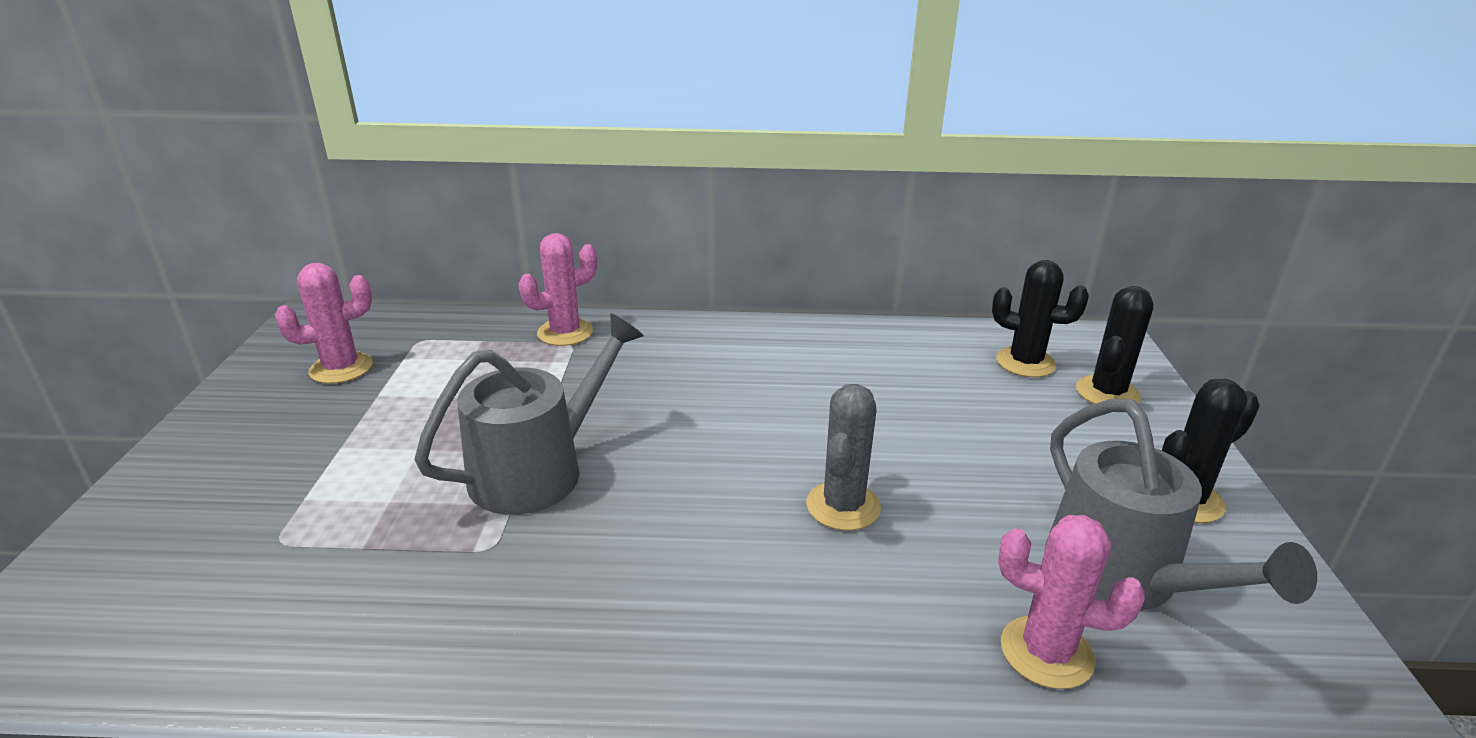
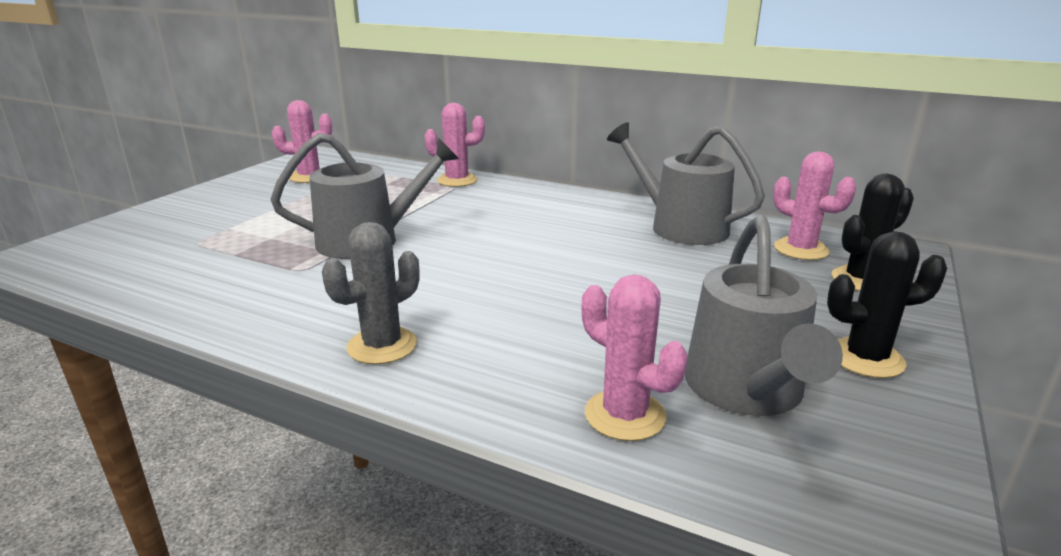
camera: 25 degrees right, 5 degrees down
grey cactus [806,384,881,531] -> grey cactus moved to [322,222,419,365]
black cactus [992,260,1089,377] -> pink cactus [773,152,856,260]
none -> grey watering can [607,122,765,245]

